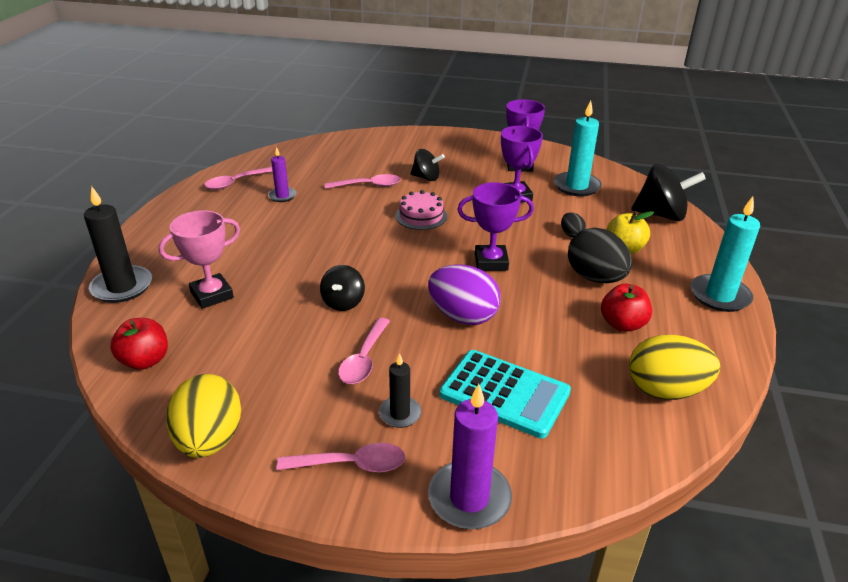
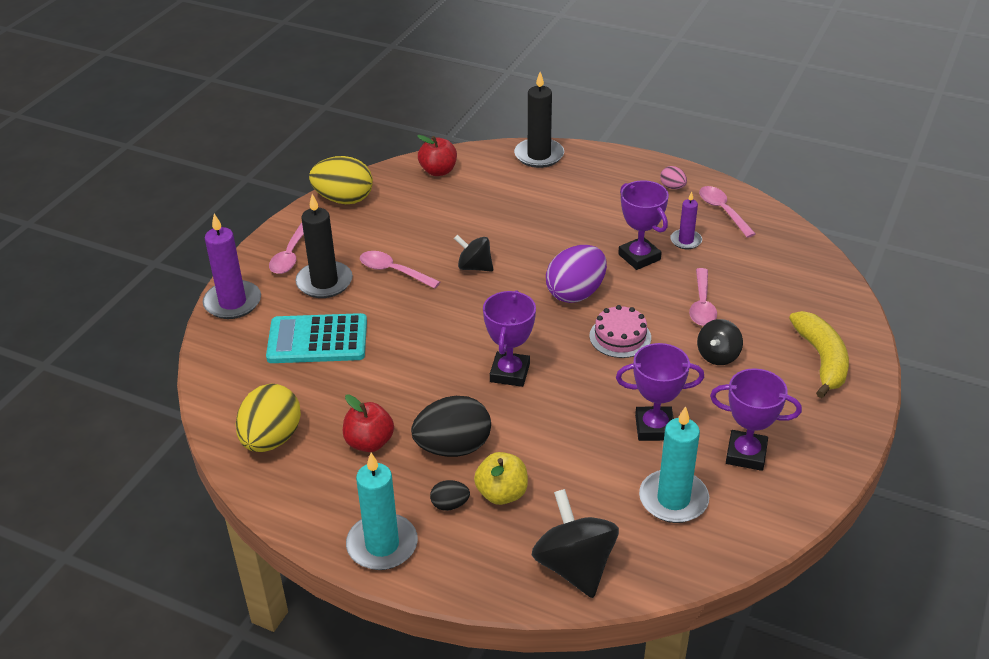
camera: 105 degrees right, 5 degrees up
pink trophy [159,210,240,309] -> none
black candle [379,353,421,428] -> black candle [295,194,353,298], size x1.73
purple egg [428,264,501,325] -> purple egg moved to [546,245,607,303]
turquoise calculator [439,350,571,439] -> turquoise calculator turned 45 degrees clockwise [266,313,367,363]
black egg [561,212,586,238] -> black egg moved to [430,480,470,511]
black spinning top [631,164,706,221] -> black spinning top turned 135 degrees clockwise [532,489,619,598]
none -> purple trophy [618,180,669,270]
none -> pink egg [660,166,687,189]
none -> yellow banana [789,311,849,398]

